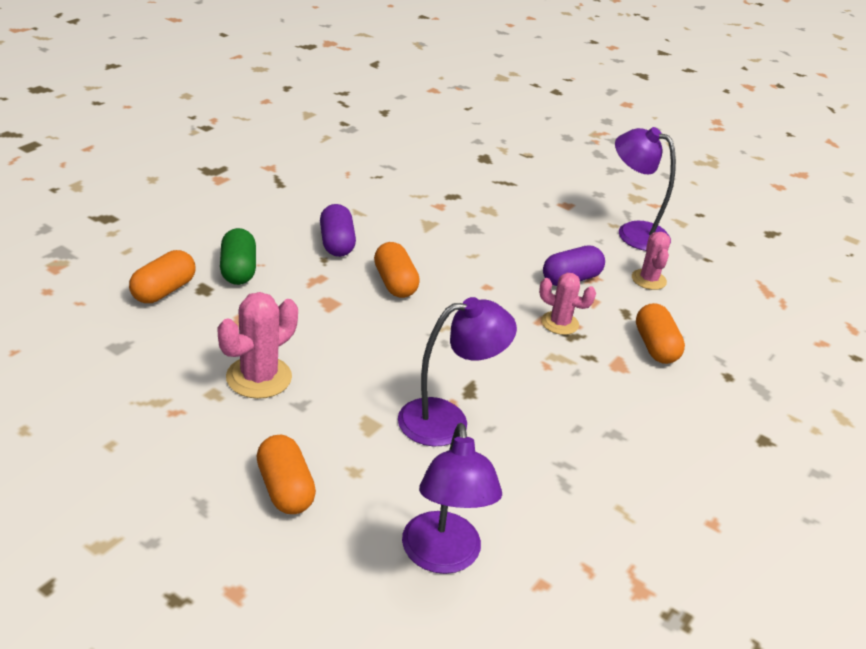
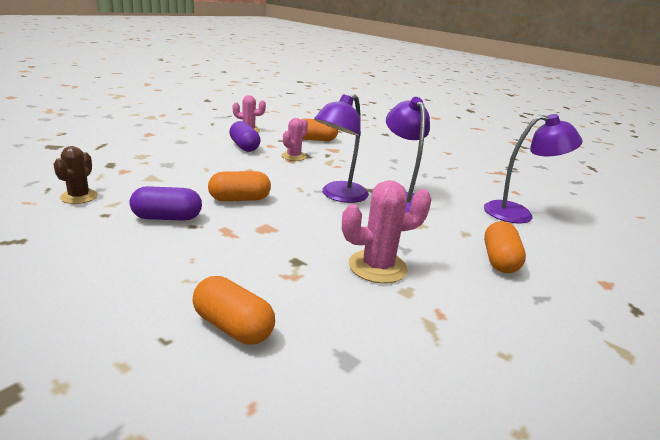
camera: 85 degrees left, 10 degrees down
pink cactus [217,292,298,399] -> pink cactus turned 60 degrees counterclockwise [342,180,432,283]
green capsule [220,228,256,285] -> none
orange capsule [256,435,316,514] -> orange capsule turned 60 degrees counterclockwise [484,221,526,273]
purple lamp [615,127,676,251] -> purple lamp moved to [314,94,369,203]
none -> brown cactus [53,146,98,204]

